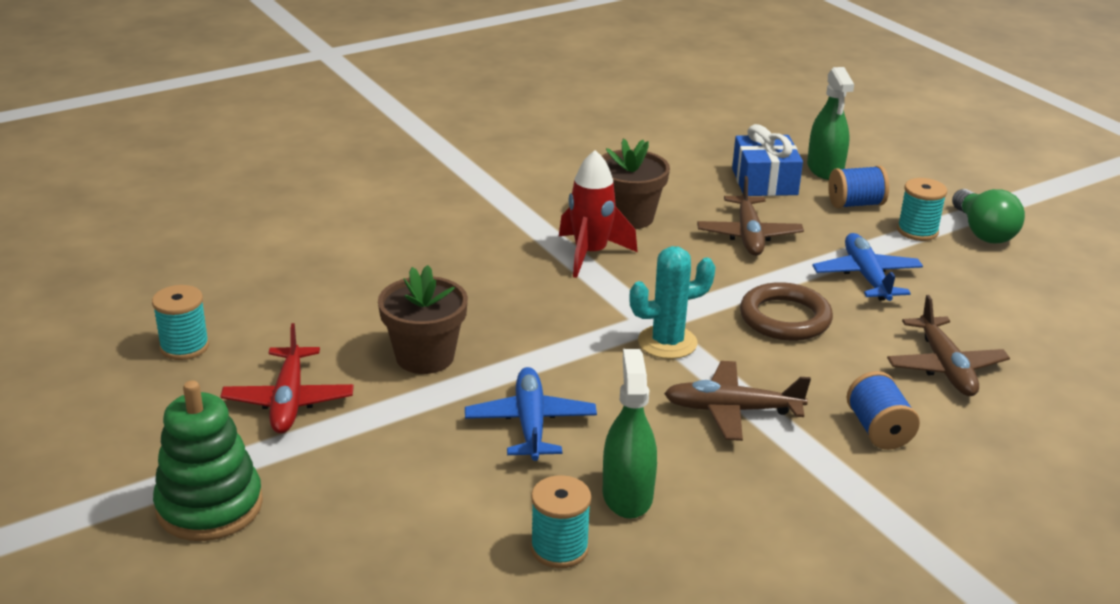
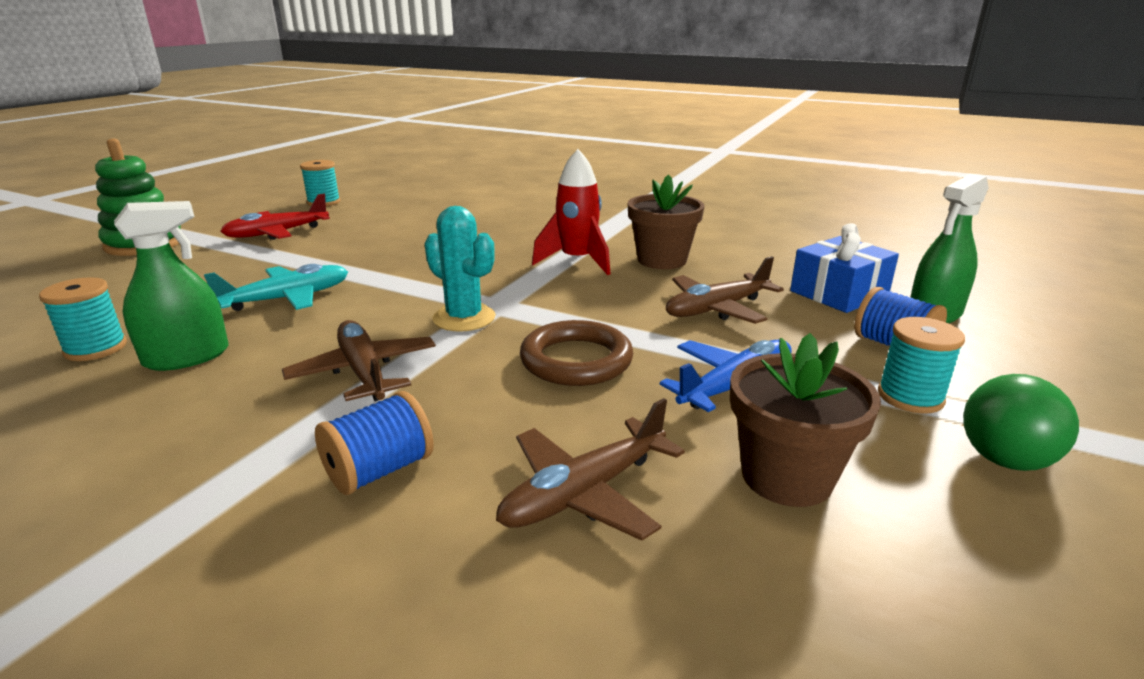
camera: 60 degrees right, 5 degrees down
brown flower pot [378,265,468,374] -> brown flower pot moved to [730,333,881,507]
blue plane [465,367,597,461] -> turquoise plane [204,264,348,311]

